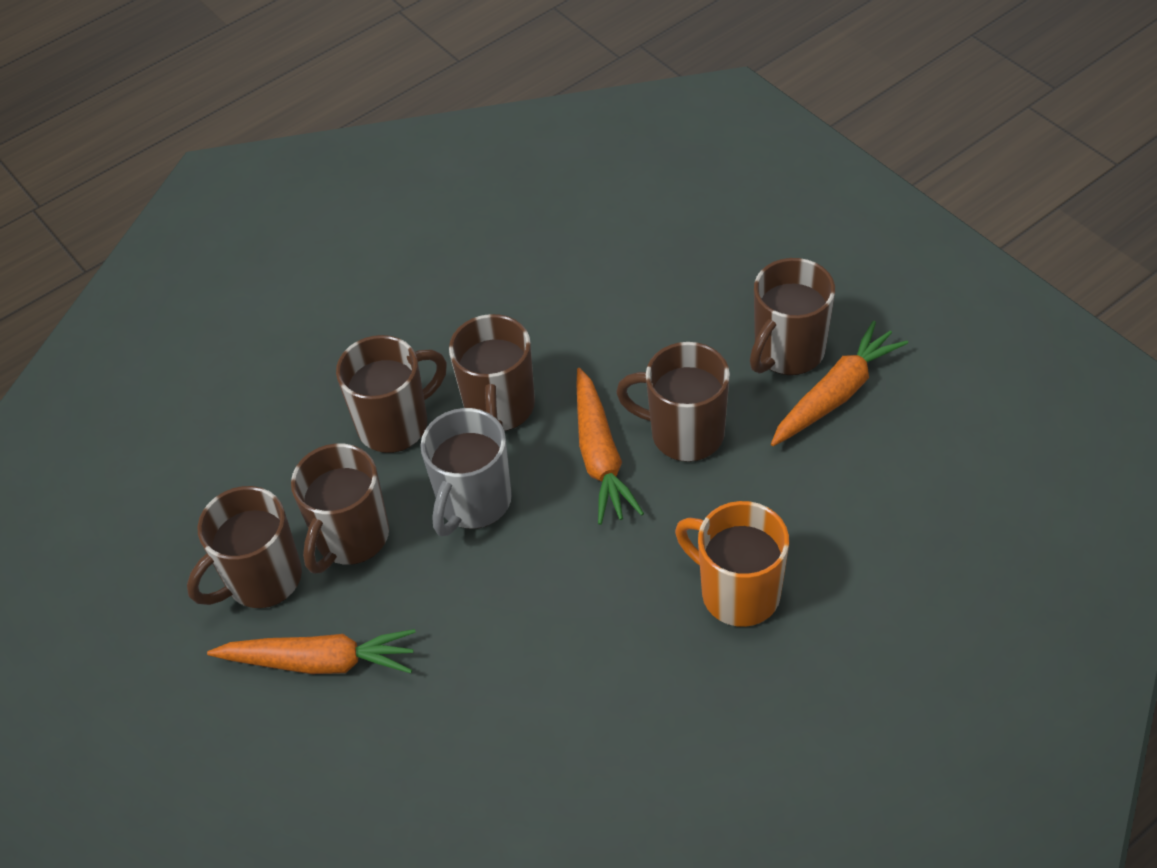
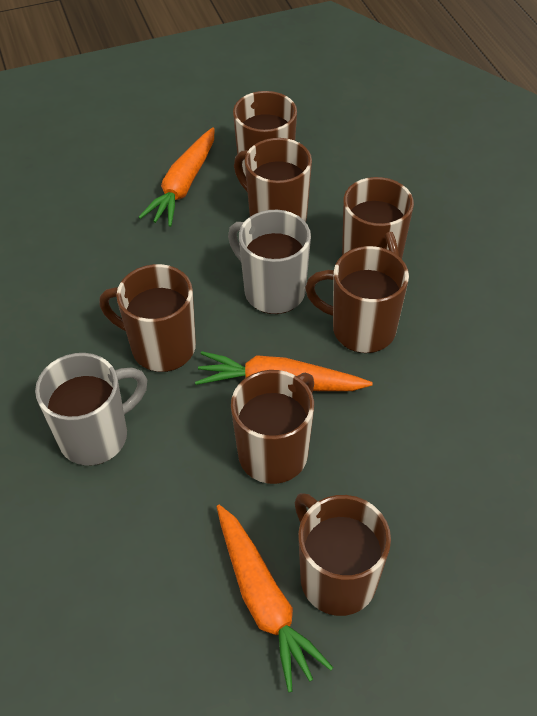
camera: 105 degrees right, 0 degrees up
orange mug [675,501,789,627] -> grey mug [35,353,147,466]
none -> brown mug [99,264,196,372]

